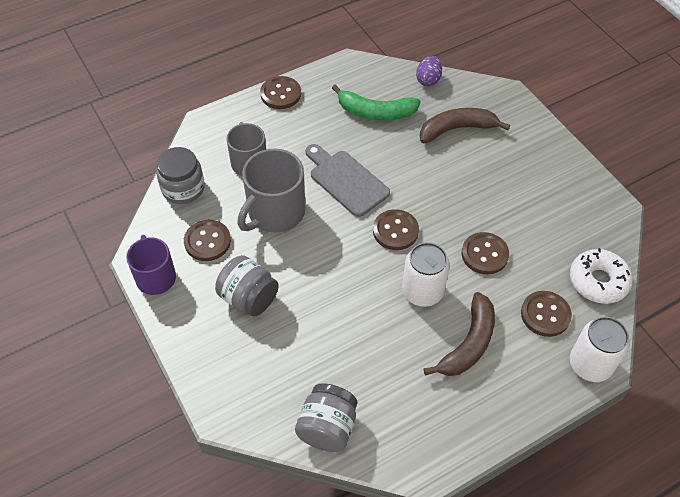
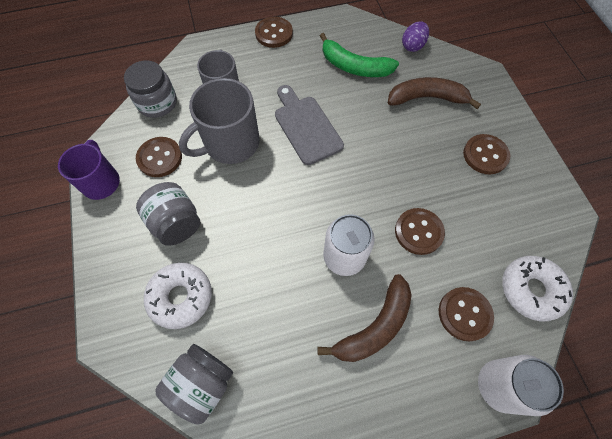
camera: 15 degrees right, 10 degrees up
brown button [373,209,419,250] -> brown button moved to [463,134,510,174]
none -> white donut [144,262,212,329]

